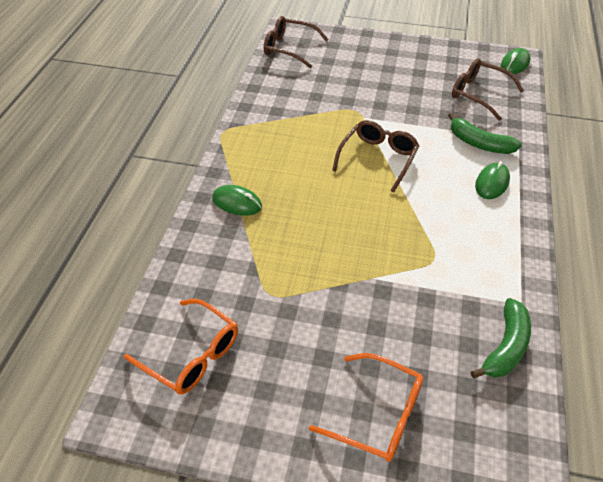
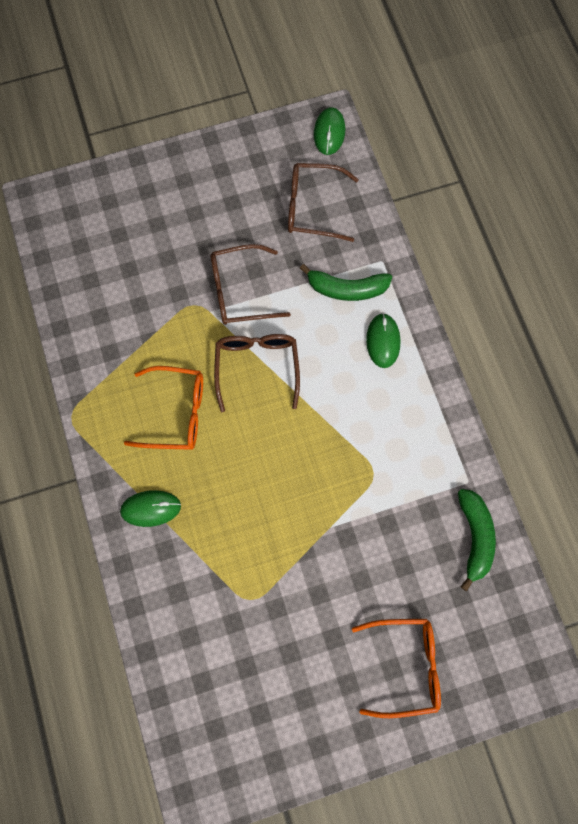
camera: 30 degrees left, 25 degrees up
orange glasses [124,298,238,395] -> orange glasses moved to [124,366,203,450]
brown glasses [264,16,328,68] -> brown glasses moved to [210,244,291,325]

